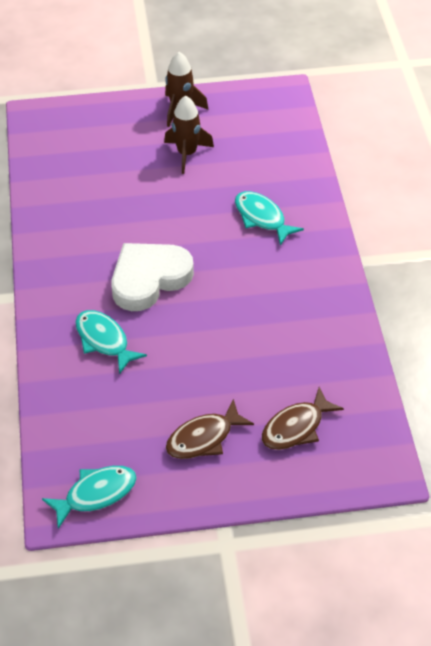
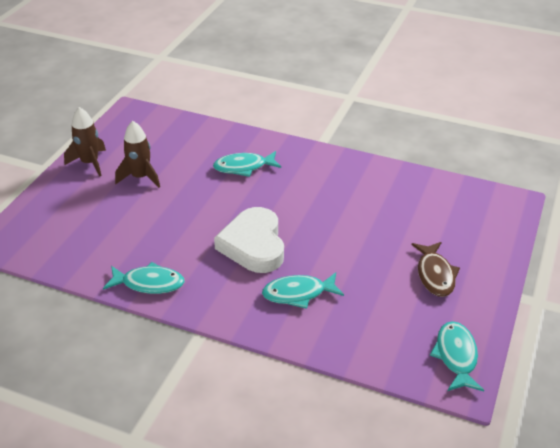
camera: 60 degrees left, 10 degrees down
brown fish [262,387,344,450] -> none
none -> turquoise fish [103,262,185,294]

